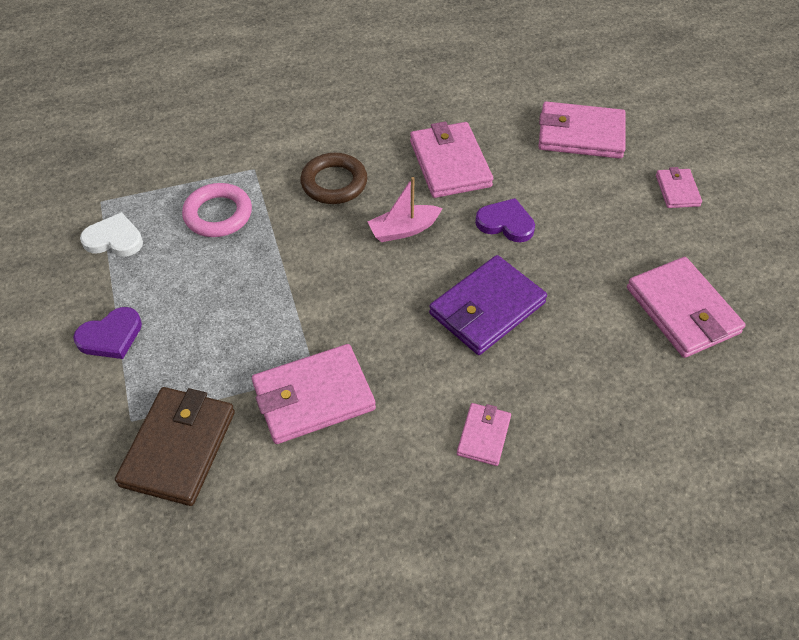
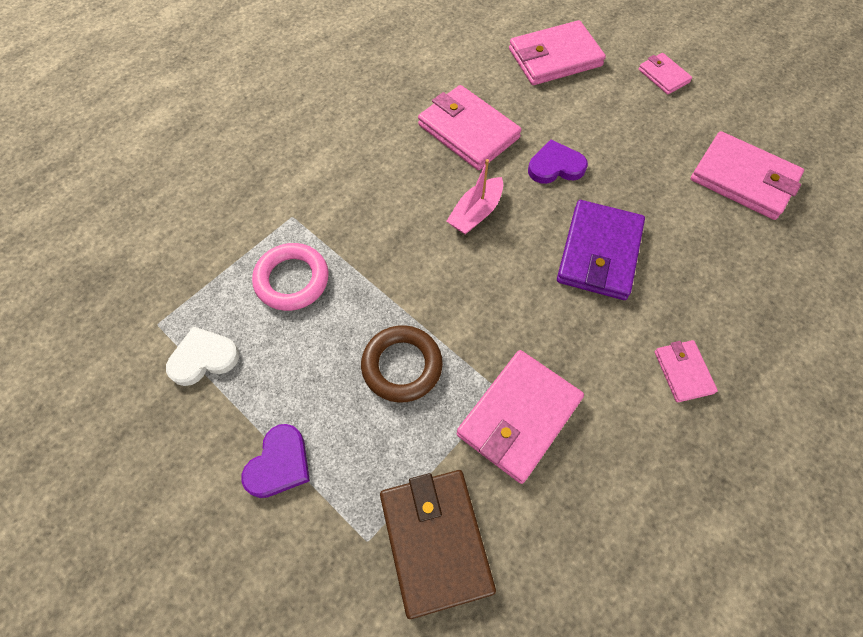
camera: 30 degrees left, 10 degrees up
brown ring [300,153,368,204] -> brown ring moved to [361,325,443,403]

